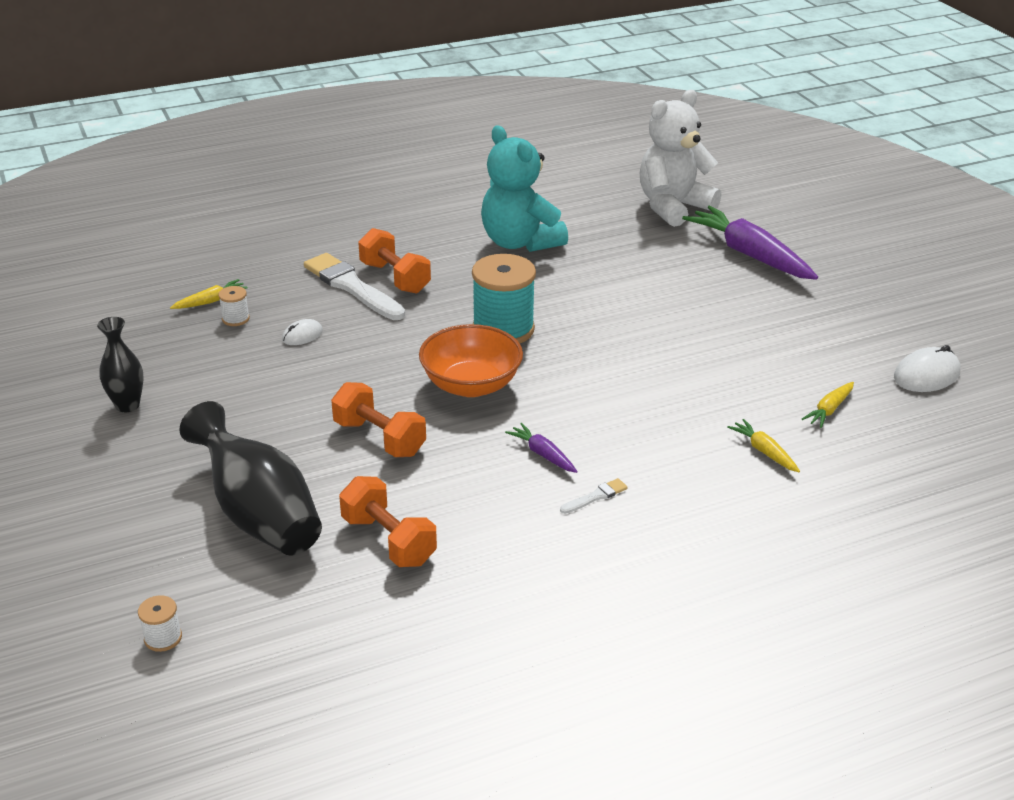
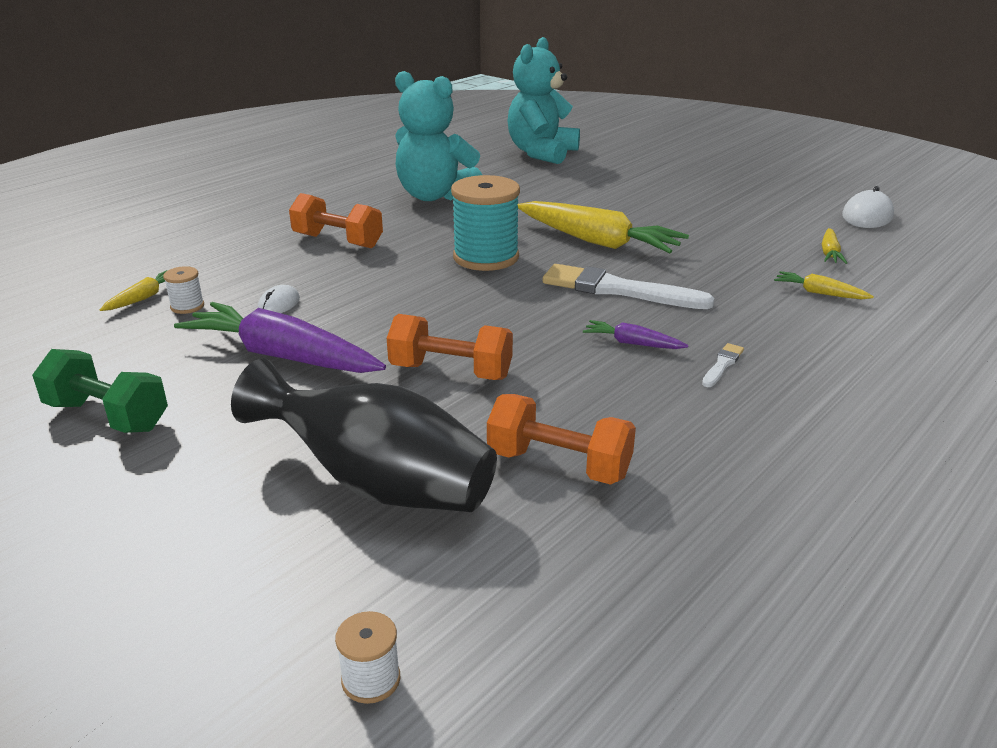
camera: 25 degrees left, 5 degrees down
black vase [97,317,144,413] -> green dumbbell [32,349,168,433]
white brush [304,253,405,320] -> white brush moved to [543,264,715,309]
orange bowl [419,324,523,397] -> none
white teddy bear [640,90,721,227] -> turquoise teddy bear [508,37,580,164]
purple carrot [682,206,818,280] -> purple carrot moved to [174,302,386,373]
none -> yellow carrot [518,201,689,253]

